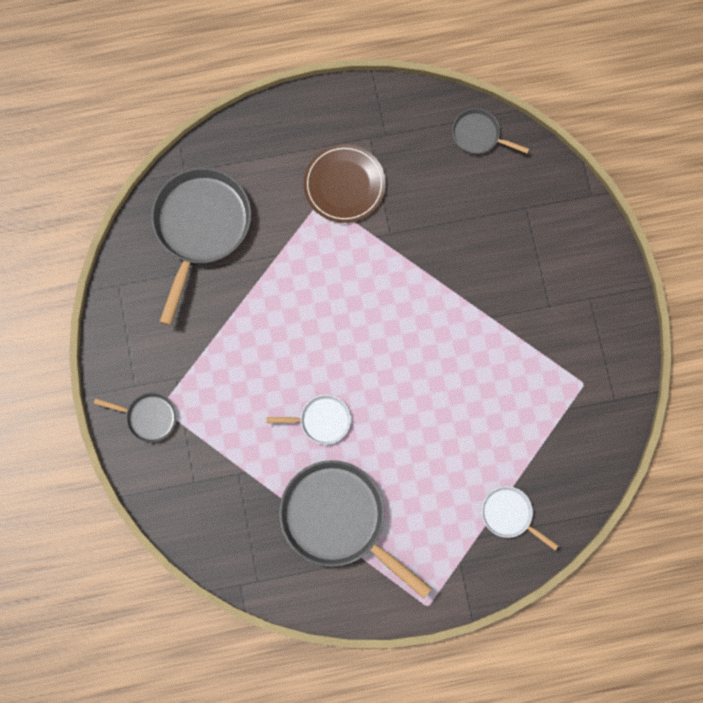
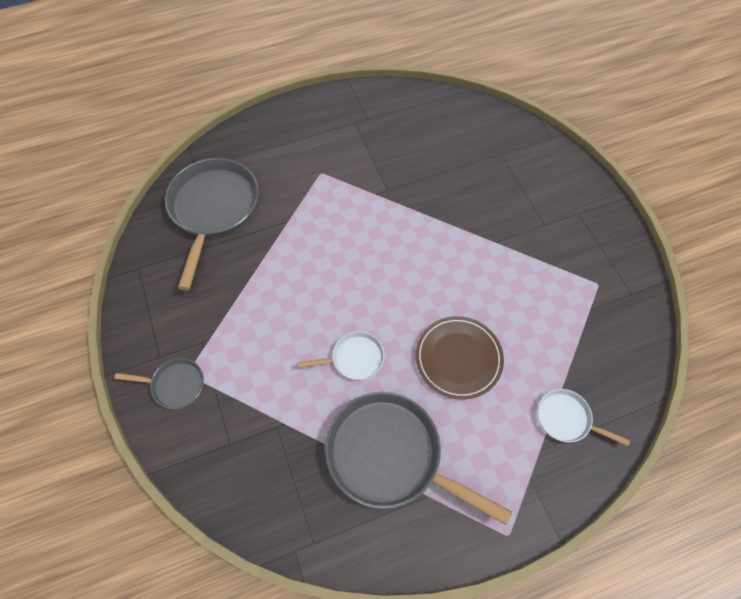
camera: 10 degrees left, 15 degrees down
brown plate [303,144,386,223] -> brown plate moved to [416,316,504,400]
grey pan [452,108,529,154] -> none

